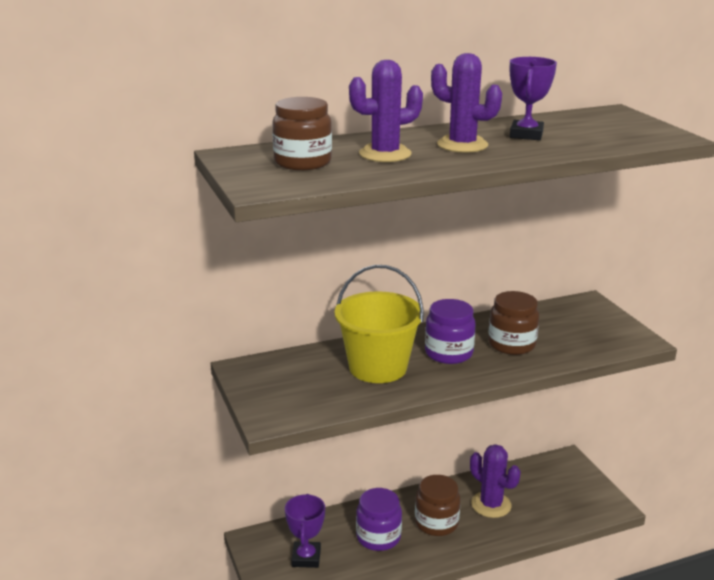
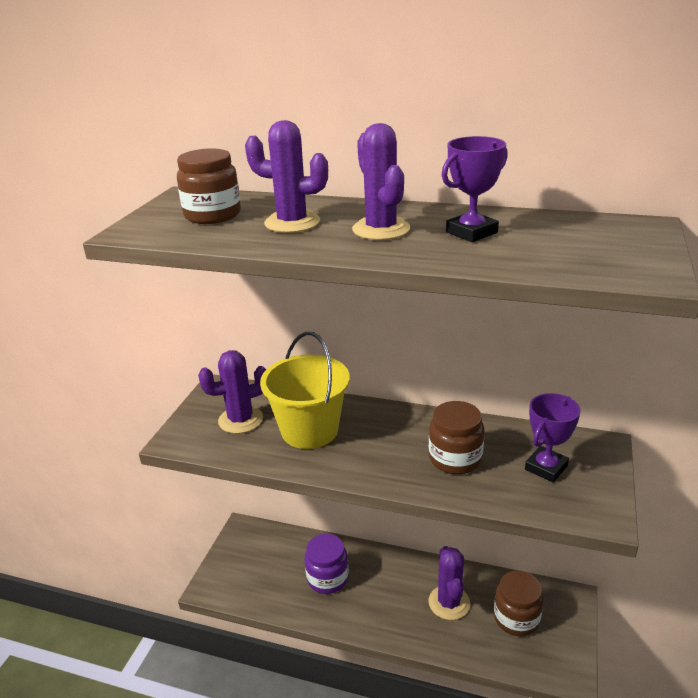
camera: 40 degrees right, 5 degrees up
purple trophy [285,494,325,568] -> purple trophy moved to [525,393,581,483]
brown jar [415,475,460,536] -> brown jar moved to [494,571,544,636]
purple jar [425,299,476,364] -> none
none -> purple cactus [198,350,266,434]

